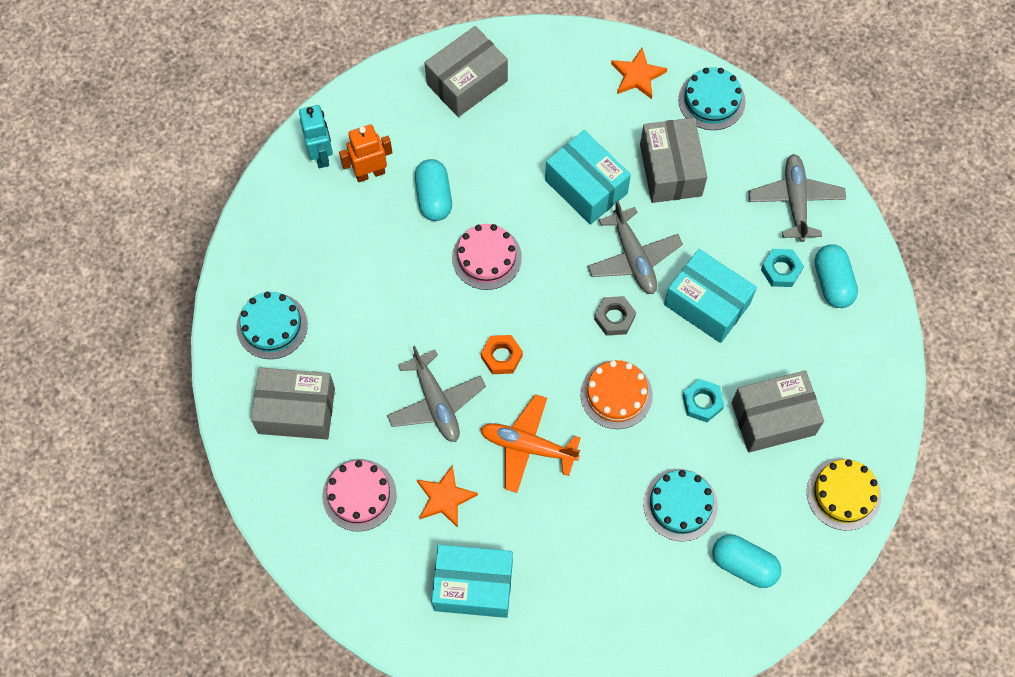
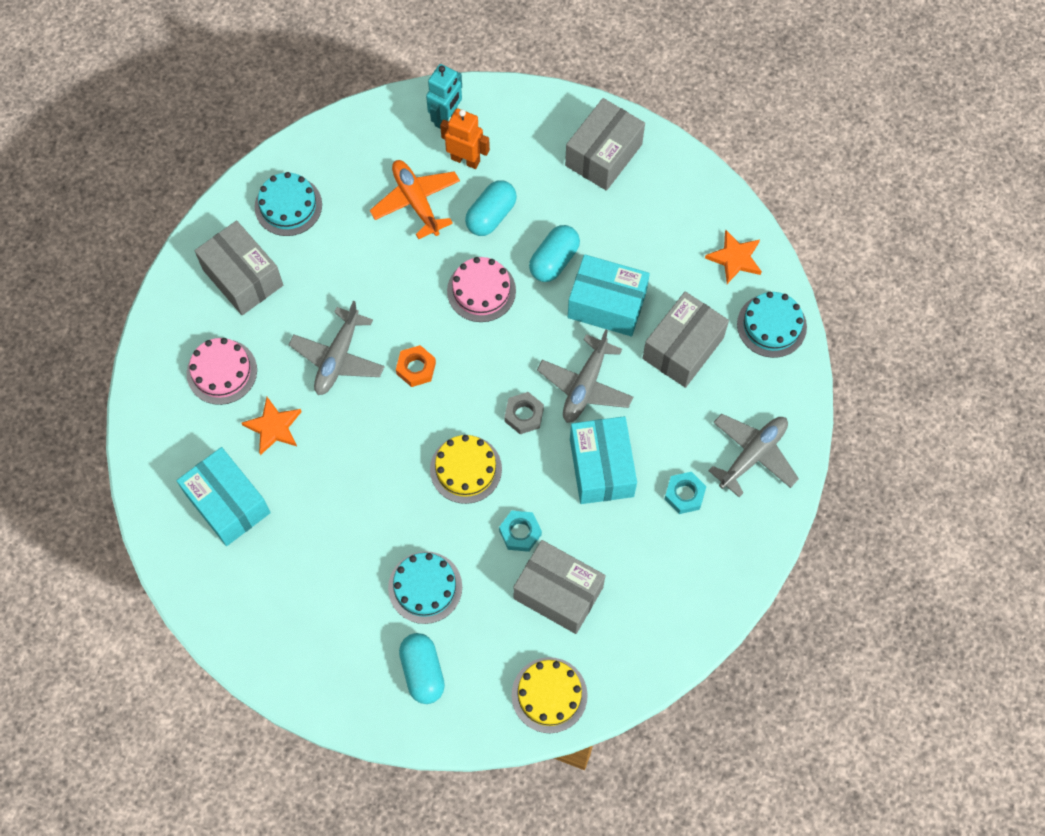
camera: 45 degrees right, 0 degrees up
grey box [425,26,508,117] -> grey box turned 60 degrees counterclockwise [565,98,645,191]
orange plane [480,394,581,493] -> orange plane moved to [370,160,460,239]
turquoise box [545,130,631,225] -> turquoise box turned 75 degrees counterclockwise [568,254,650,336]
orange cake [580,360,653,429] -> yellow cake [430,435,502,504]
turquoise capsule [815,244,858,308] -> turquoise capsule moved to [529,225,580,282]

